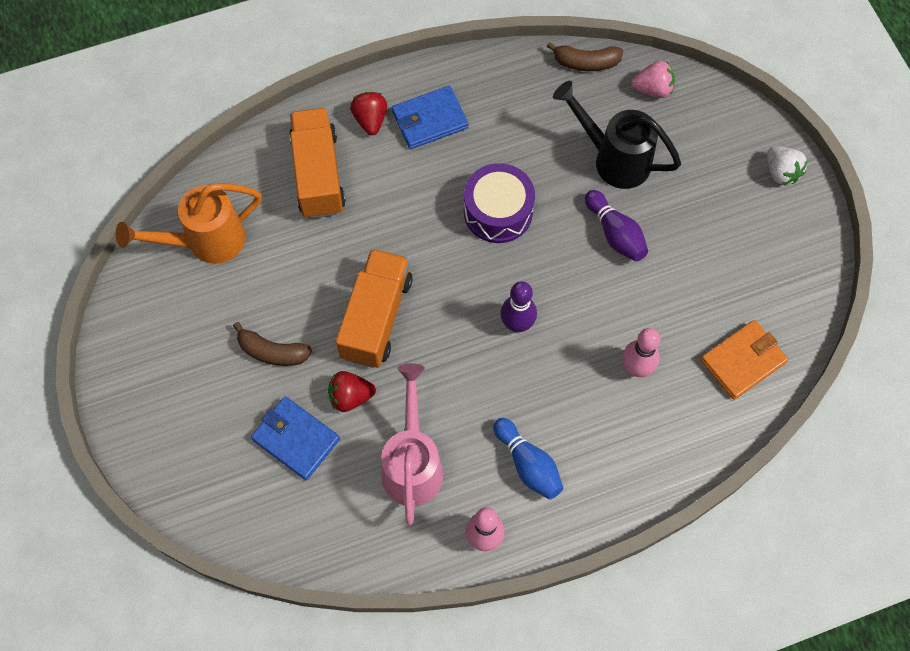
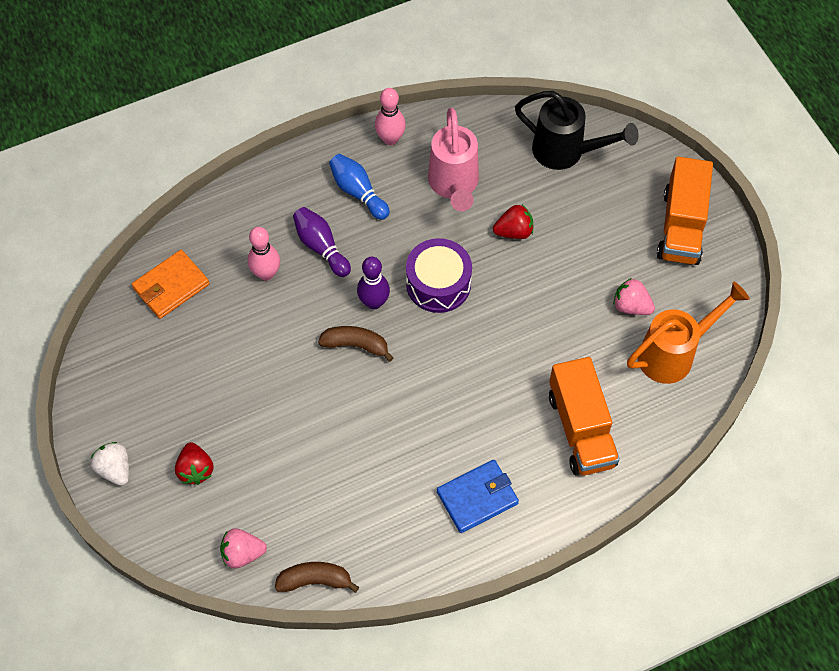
camera: 175 degrees right, 5 degrees down
brown banana [233,322,312,366] -> brown banana moved to [318,326,393,362]
blue wallet [251,396,340,480] -> none
orange truck [336,249,412,368] -> orange truck moved to [657,156,713,265]
red strawberry [350,92,387,135] -> red strawberry moved to [175,442,213,485]
purple drum [464,163,535,243] -> purple drum moved to [406,238,472,313]
black watering can [553,81,681,189] -> black watering can moved to [515,91,639,170]
purple bowling pin [585,190,648,262] -> purple bowling pin moved to [293,207,351,277]
none -> pink strawberry [613,278,655,315]

